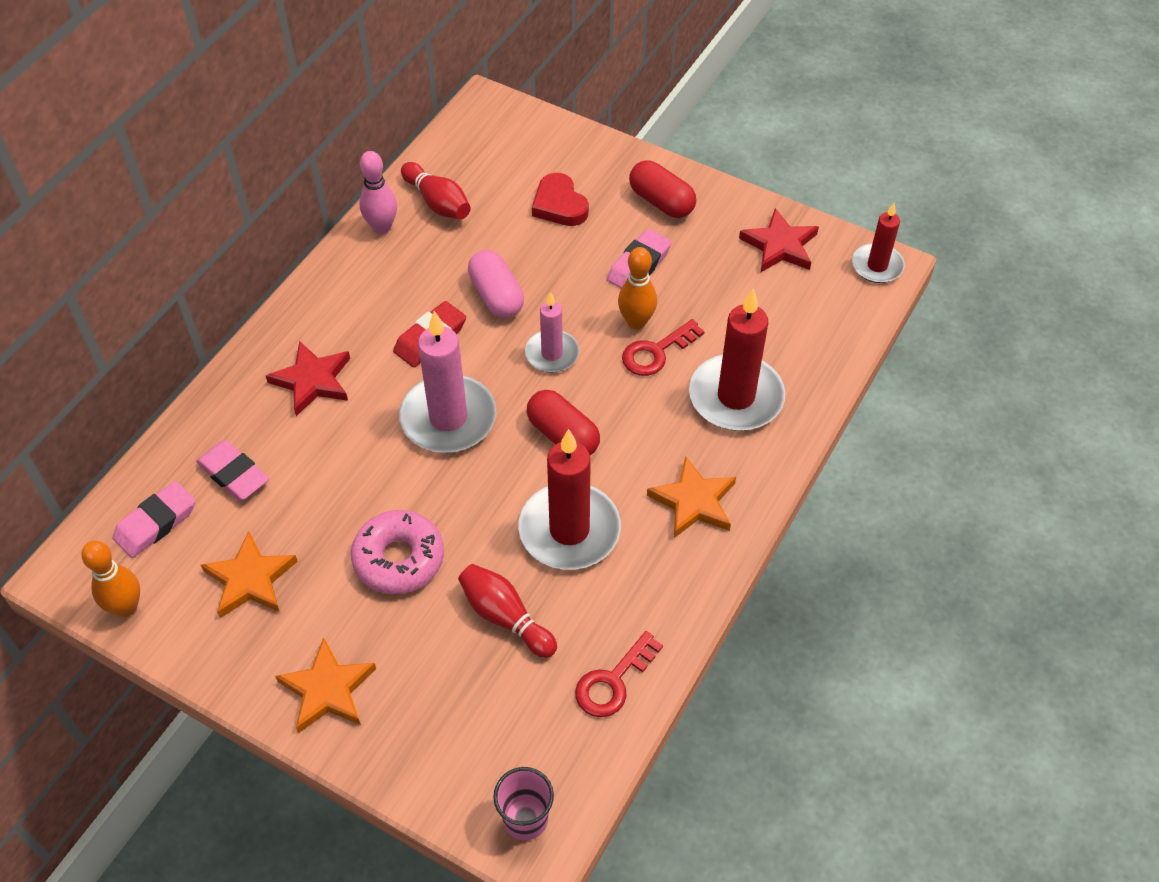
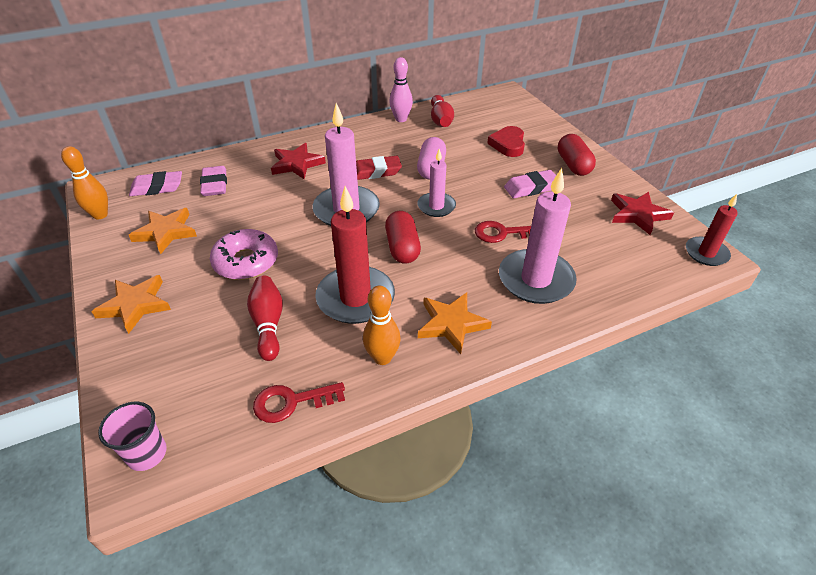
camera: 35 degrees right, 10 degrees down
orange bowling pin [618,247,657,329] -> orange bowling pin moved to [363,286,401,365]
red candle [689,289,785,431] -> pink candle [499,168,577,304]

